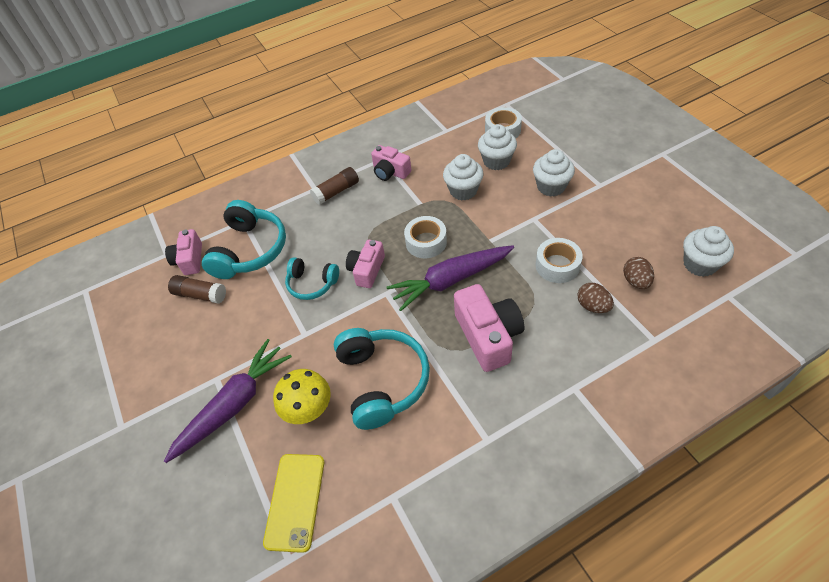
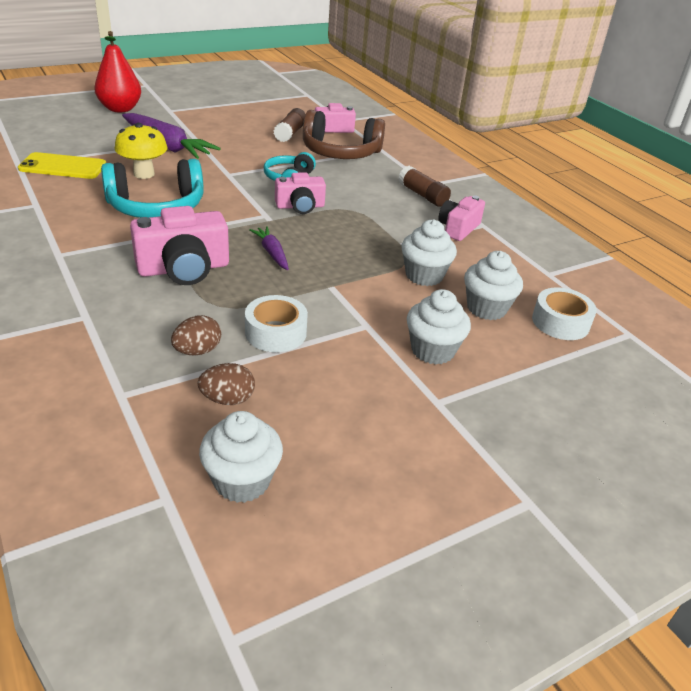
camera: 80 degrees right, 15 degrees down
turquoise headphones [202,200,286,279] -> brown headphones [303,110,385,159]
pink camera [346,240,385,288] -> pink camera turned 150 degrees clockwise [275,172,326,214]
purple carrot [387,245,514,311] -> purple carrot [249,226,289,270], size x0.51
white tape [404,216,447,258] -> none
none -> red pear [94,31,141,113]

